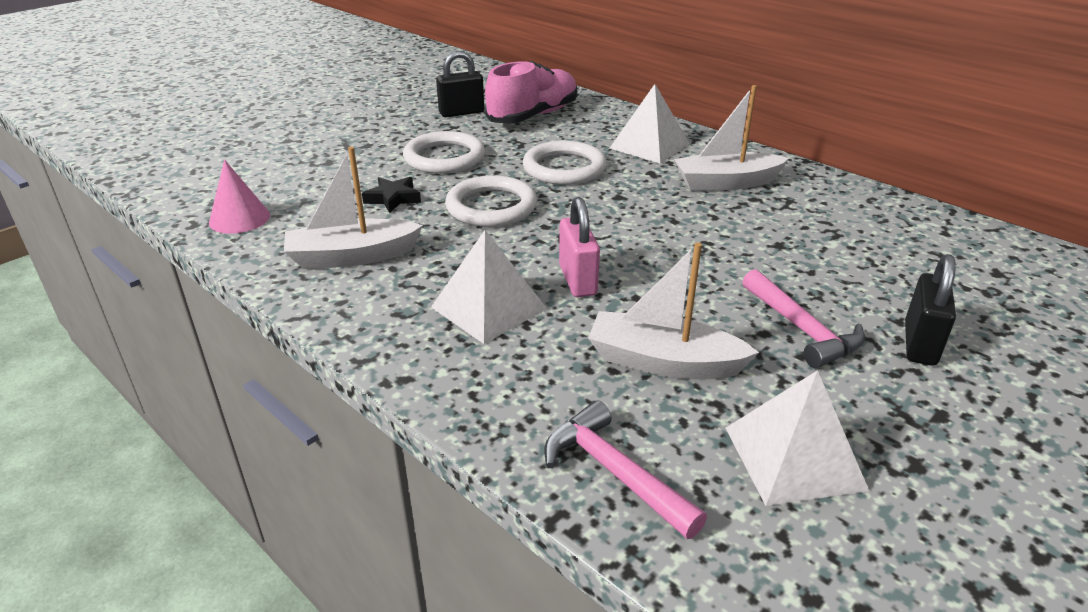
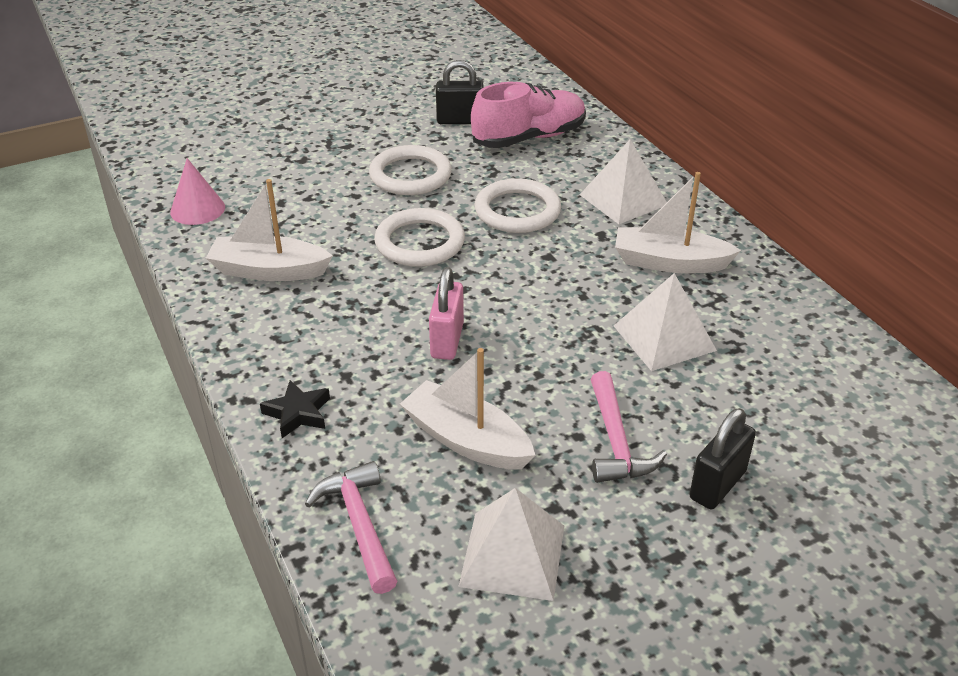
camera: 20 degrees right, 5 degrees up
black star [362,177,421,213] -> black star moved to [260,380,330,438]
white pyramid [431,230,547,344] -> white pyramid moved to [614,273,717,371]

